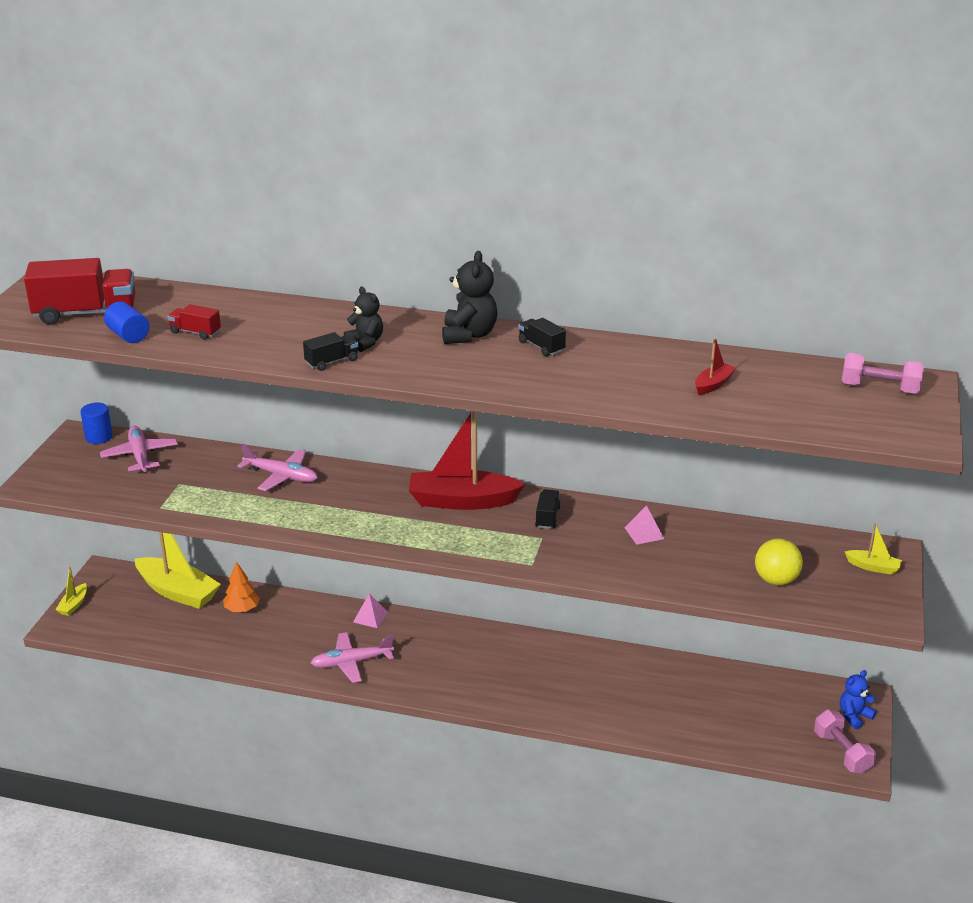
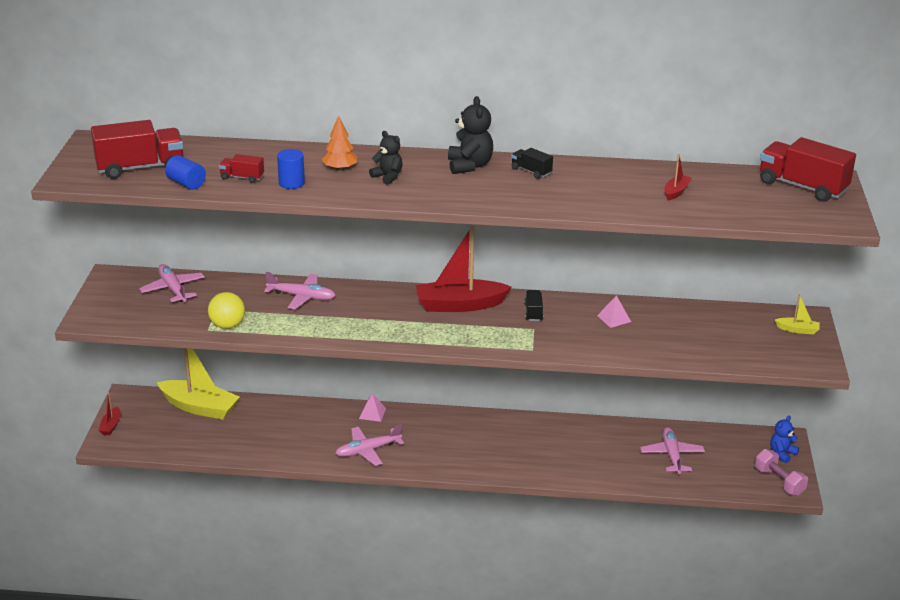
camera: 10 degrees left, 0 degrees up
yellow boat [56,567,87,616] -> red boat [98,392,121,435]
blue cylinder [80,403,113,444] -> blue cylinder moved to [277,149,305,189]
orange tree [223,561,260,612] -> orange tree moved to [322,115,357,171]
black truck [303,332,358,371] -> none
yellow ball [755,539,803,585] -> yellow ball moved to [208,292,245,329]
pink dumbbell [842,353,924,394] -> red truck [760,137,856,202]
none -> pink plane [640,427,705,474]

